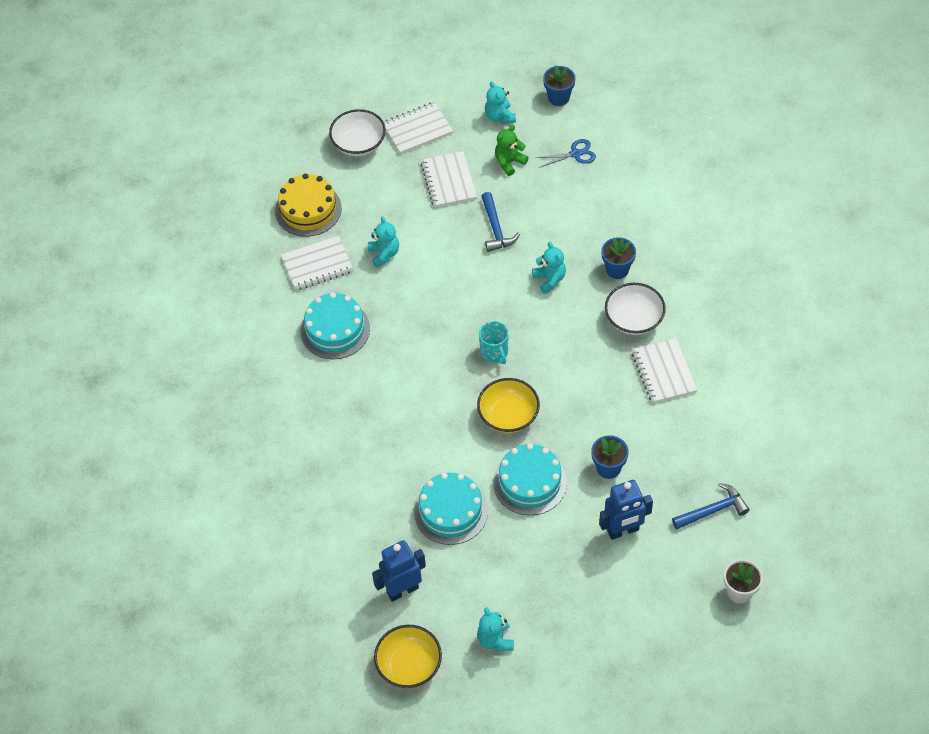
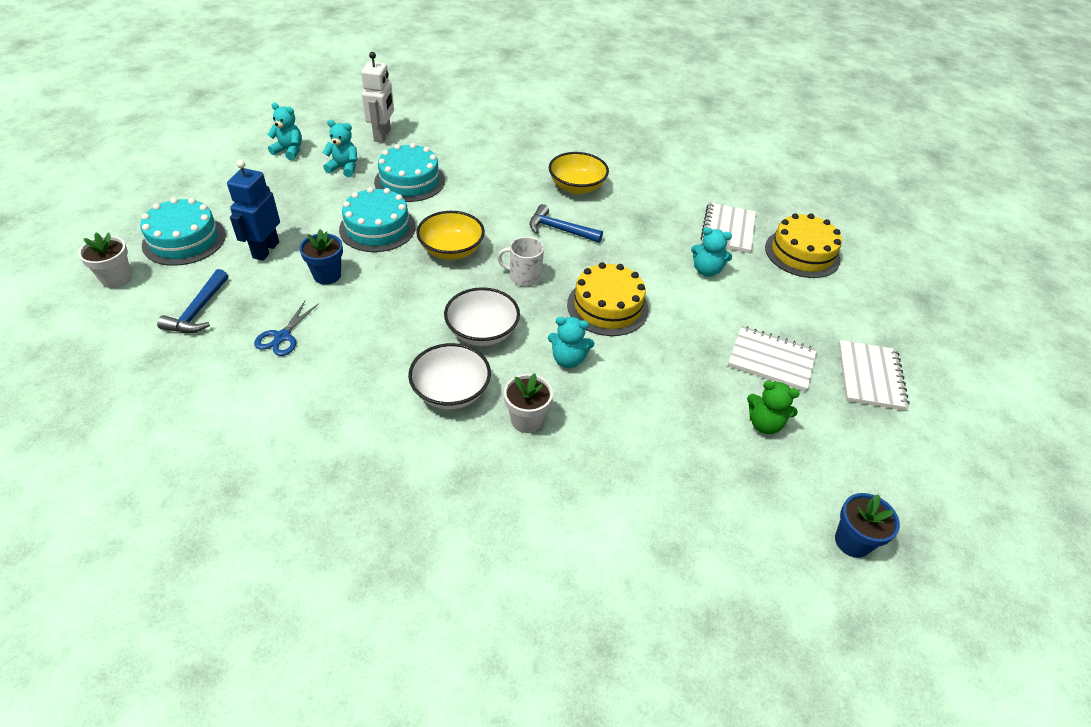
camera: 120 degrees right, 10 degrees down
turquoise cake [301,292,370,359] -> turquoise cake moved to [140,198,226,266]
white bowl [329,109,386,156] -> white bowl moved to [444,287,520,346]
blue robot [372,540,426,602] -> white robot [361,52,394,143]
yellow bowl [374,625,442,688] -> yellow bowl moved to [549,152,609,194]
turquoise mug [479,321,508,364] -> white mug [497,237,544,287]
blue hammer [481,192,520,252] -> blue hammer moved to [529,204,603,243]
turquoise teddy bear [485,81,516,124] -> turquoise teddy bear moved to [322,120,357,177]
green teddy bear [495,125,529,176] -> green teddy bear turned 120 degrees clockwise [747,381,800,434]
blue scissors [536,139,596,168] -> blue scissors moved to [254,301,319,356]
blue flower pot [602,237,636,279] -> white flower pot [504,373,553,433]
white notebook [632,338,697,403] -> none
none -> yellow cake [567,262,649,336]

